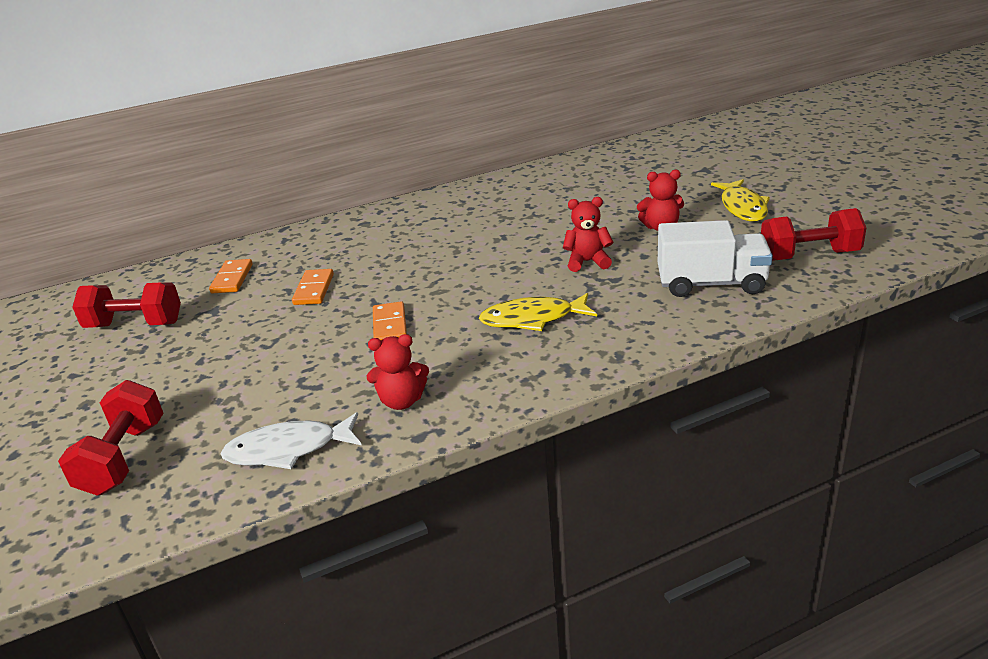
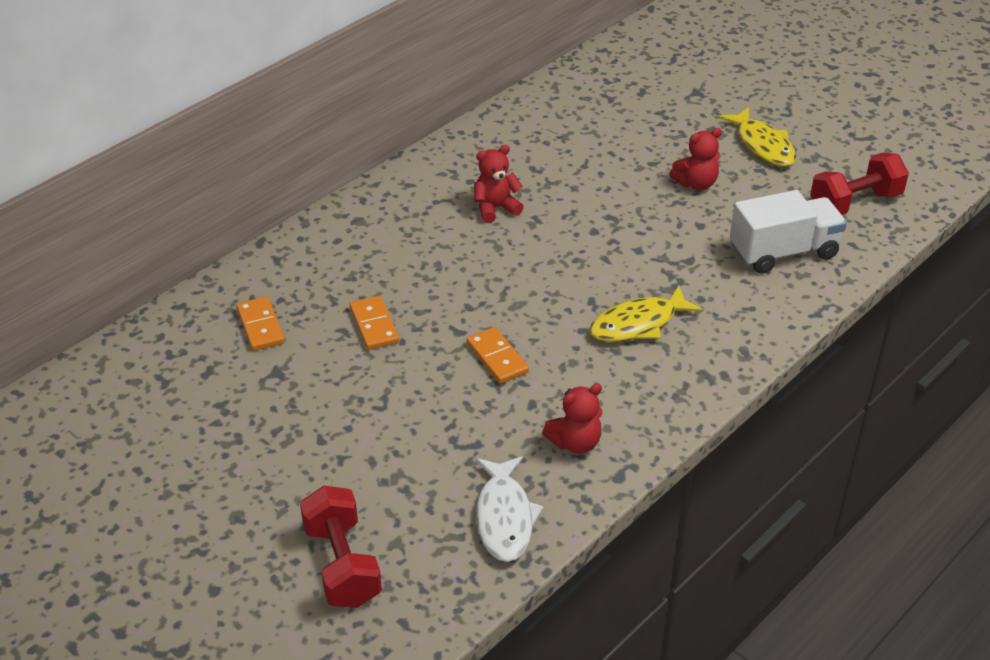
camera: 25 degrees left, 10 degrees up
red dumbbell [72,282,181,328] -> none
white fish [220,412,362,469] -> white fish turned 60 degrees counterclockwise [475,456,544,562]
red teddy bear [563,197,613,272] -> red teddy bear moved to [474,145,524,223]

